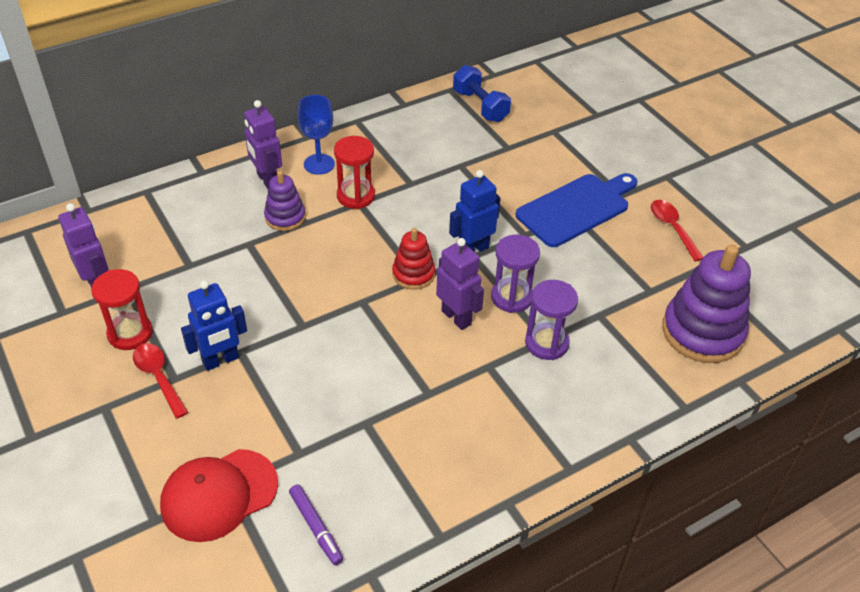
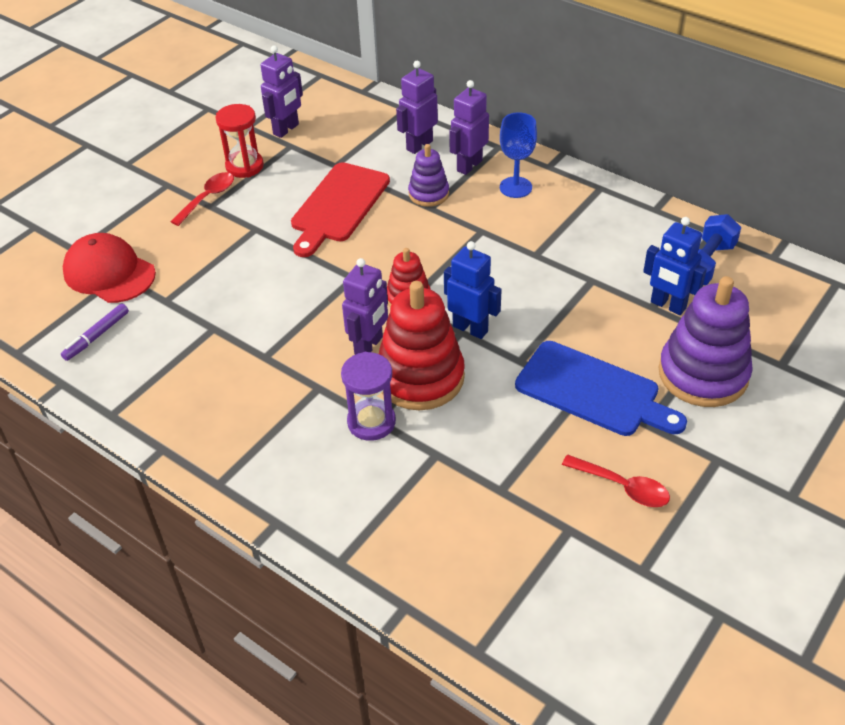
camera: 70 degrees right, 0 degrees up
blue robot [181,280,247,371] -> blue robot moved to [643,217,707,315]
red hourglass [334,136,375,209] -> none
purple hourglass [491,235,540,313] -> red stacking toy [379,281,465,410]
red spoon [651,200,703,261] -> red spoon turned 75 degrees clockwise [562,455,670,507]
purple stacking toy [662,245,751,363] -> purple stacking toy moved to [659,276,753,407]
none -> red cutting board [291,162,390,257]
none -> purple robot [396,61,438,154]

